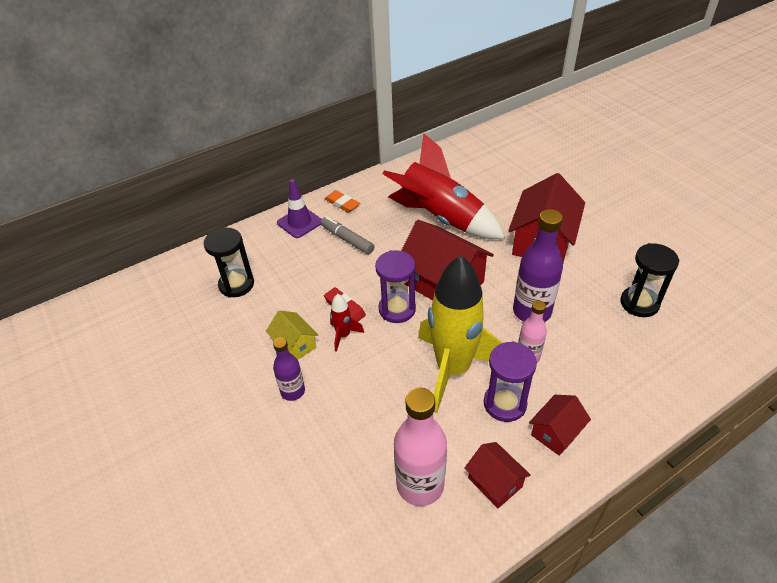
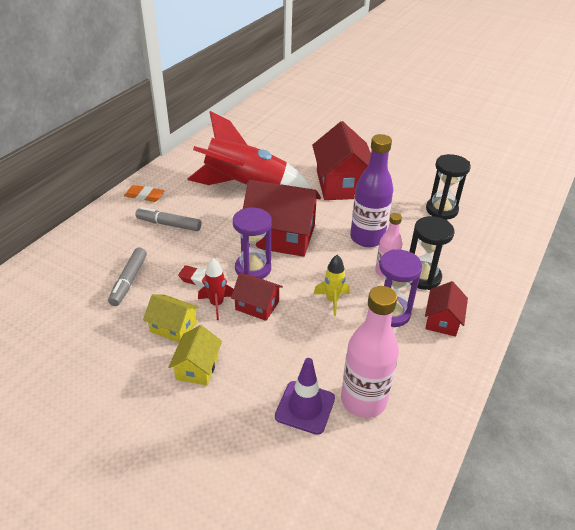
camera: 30 degrees left, 5 degrees down
black hourglass [204,228,254,298] -> black hourglass moved to [409,216,455,290]
purple bottle [273,337,305,401] -> yellow house [169,325,222,386]
purple traffic cone [277,179,322,238] -> purple traffic cone moved to [275,358,335,435]
yellow rocket [418,255,502,413] -> yellow rocket [313,254,350,316], size x0.41
red house [464,442,531,508] -> red house moved to [231,273,283,321]
none -> grey marker [108,248,147,306]

